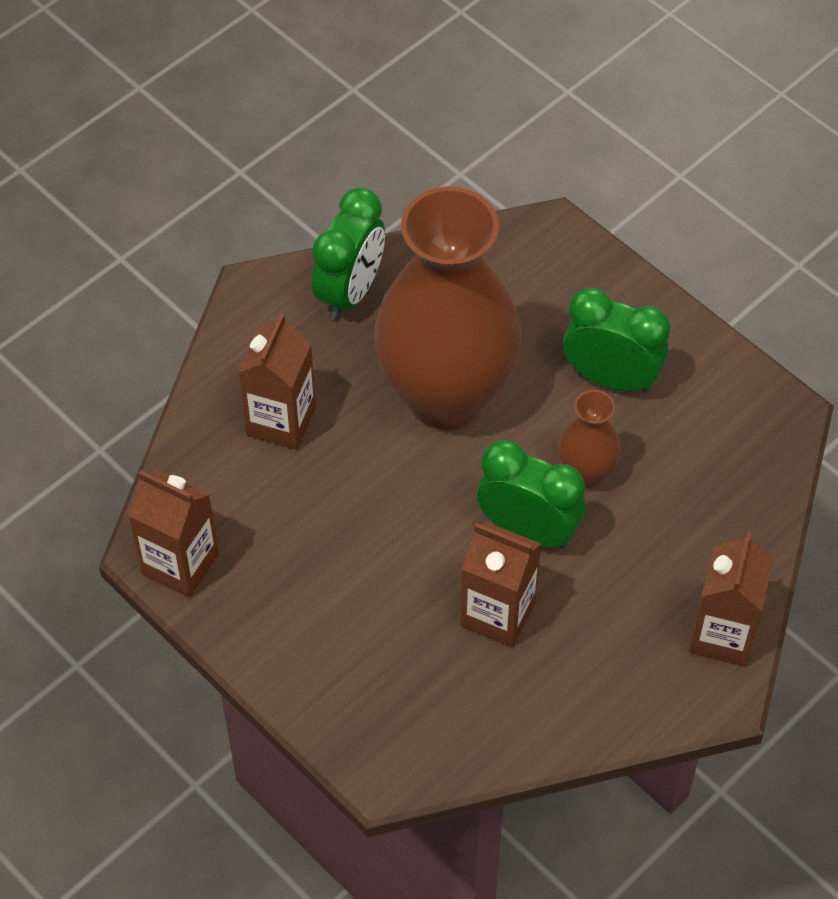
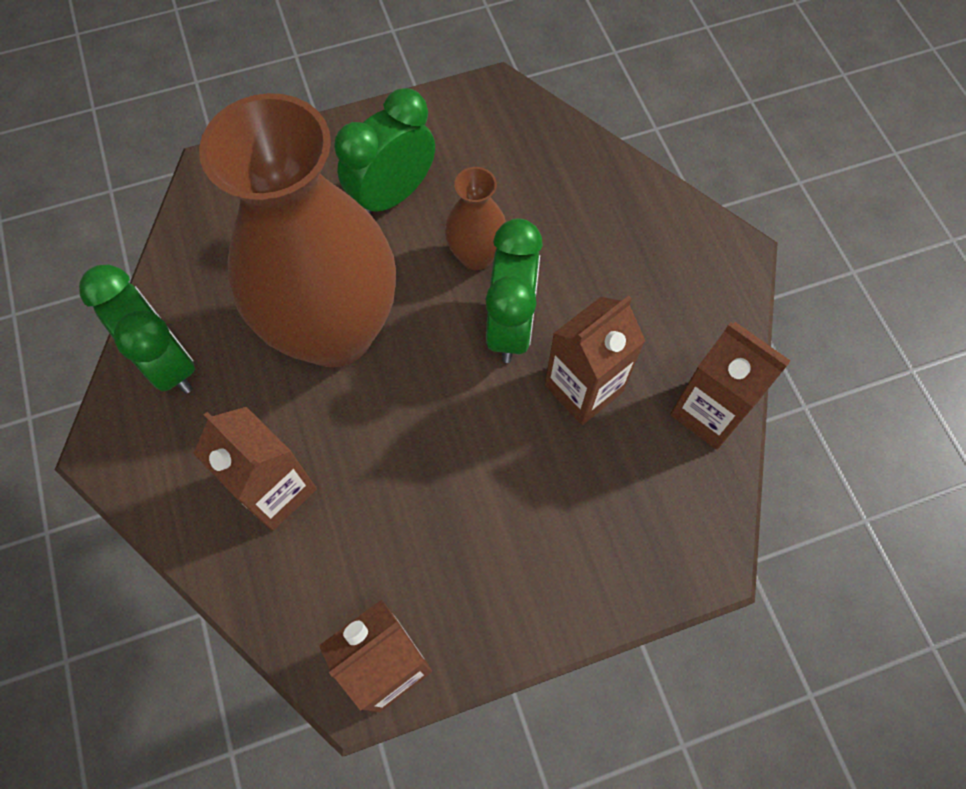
camera: 65 degrees left, 10 degrees up
green clock [477,440,585,549] -> green clock turned 135 degrees clockwise [486,218,543,363]
brown carton [689,532,774,667] -> brown carton moved to [670,322,790,450]

